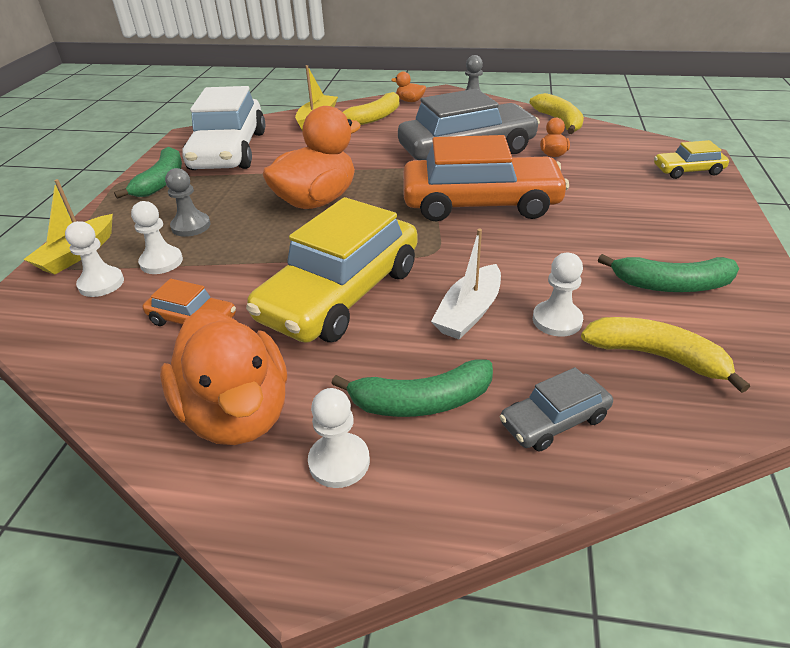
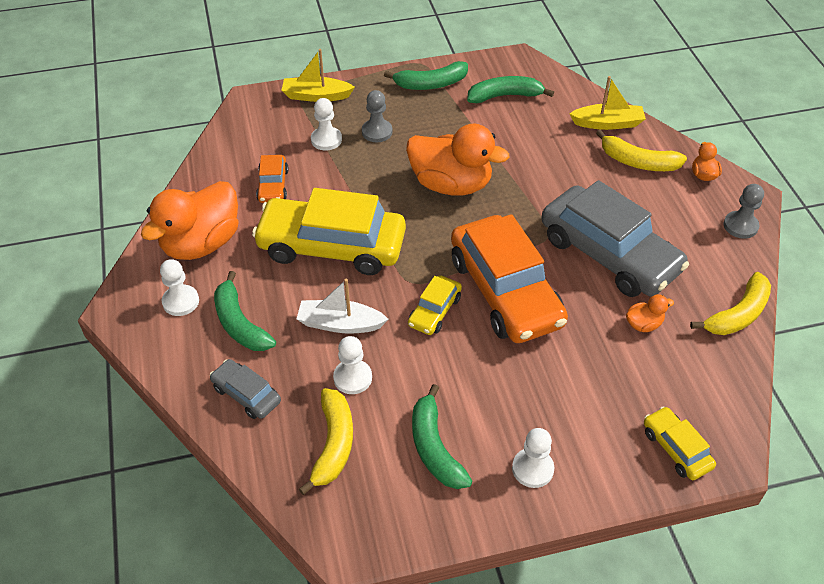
camera: 65 degrees right, 10 degrees up
white pawn [65,221,124,297] -> white pawn moved to [512,428,554,488]
white car [182,86,265,170] -> green banana [467,76,554,103]
none -> yellow car [408,275,462,335]

